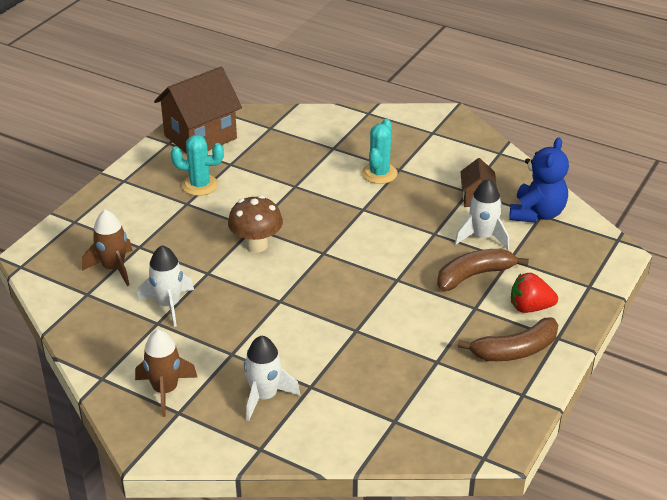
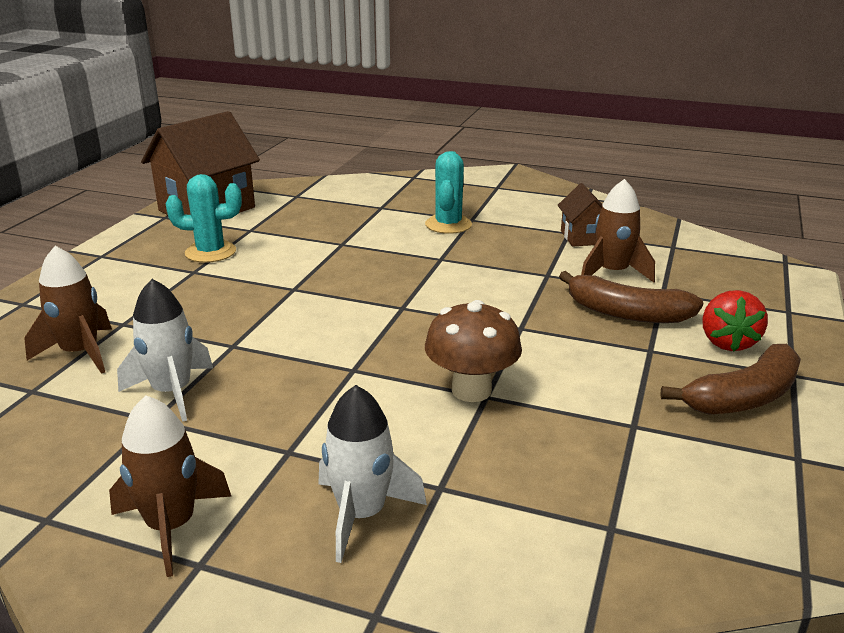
camera: 10 degrees left, 10 degrees down
brown mushroom [228,195,283,253] -> brown mushroom moved to [425,300,522,402]
brown banana [437,249,529,291] -> brown banana turned 120 degrees counterclockwise [559,271,703,323]
white rocket [454,179,509,249] -> brown rocket [581,179,655,282]
blue teddy bear [509,138,569,223] -> none
red strawberry [511,273,558,313] -> red strawberry turned 75 degrees counterclockwise [702,290,768,351]

